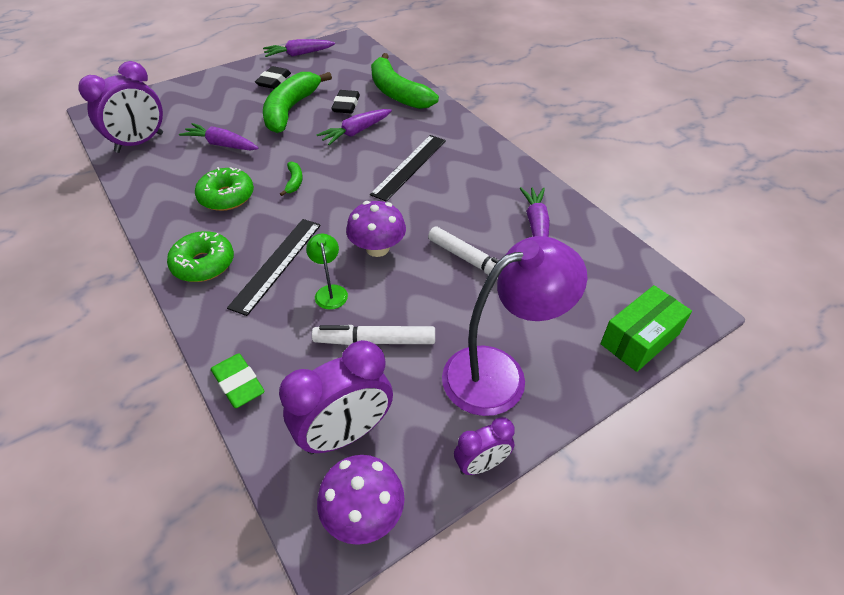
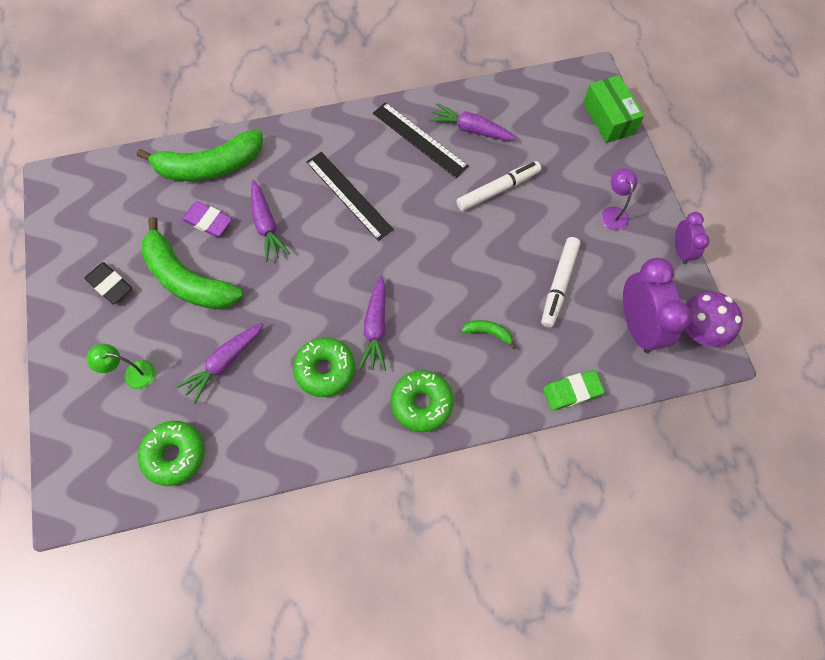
camera: 70 degrees left, 20 degrees up
purple clock [78,61,163,153] -> green donut [138,421,205,486]
black ruler [227,219,321,316] -> black ruler moved to [373,102,469,178]
purple carrot [263,39,335,57] -> purple carrot moved to [359,276,386,371]
green banana [280,162,303,196] -> green banana moved to [461,320,516,349]
green lamp [306,233,348,310] -> green lamp moved to [87,344,155,389]
black eraser [331,90,360,113] -> purple eraser [182,201,232,237]
purple mushroom [346,201,406,257] -> none
purple lamp [442,236,587,416] -> purple lamp [601,168,638,231], size x0.45

